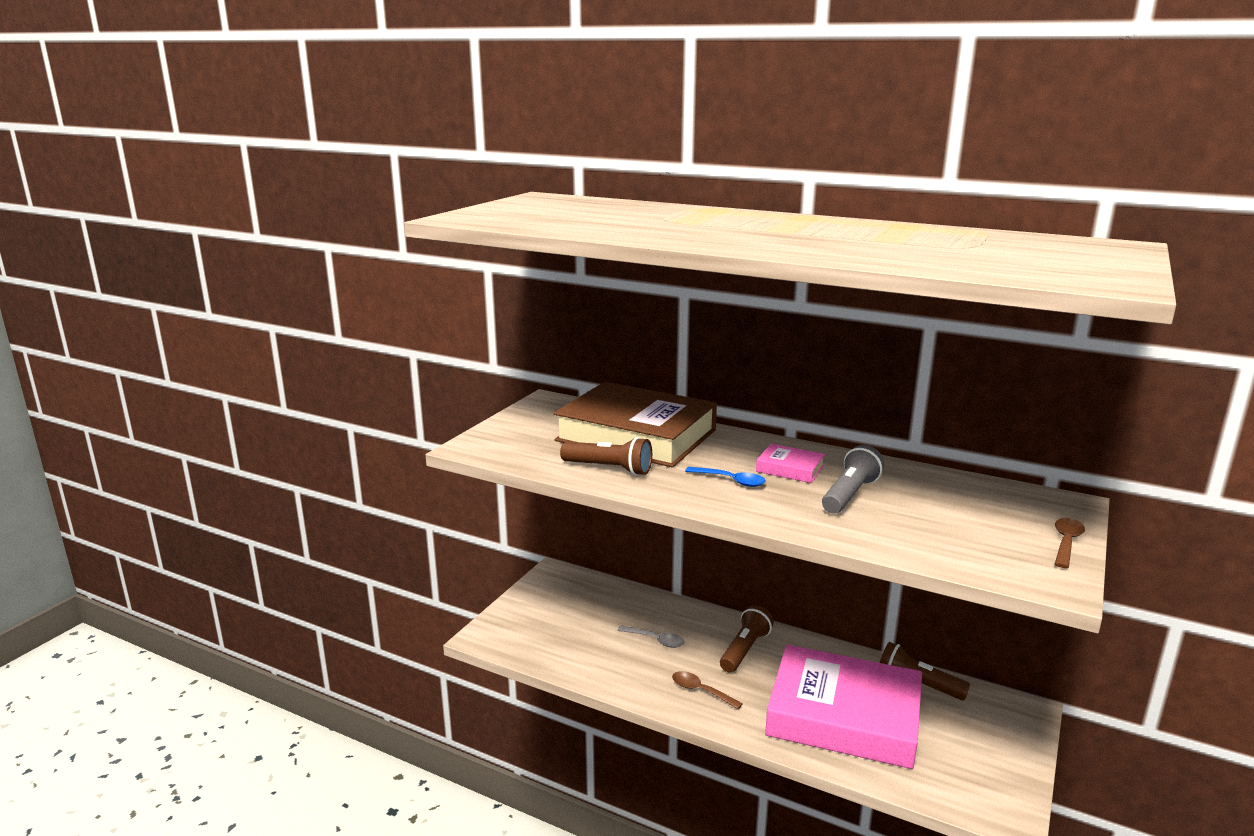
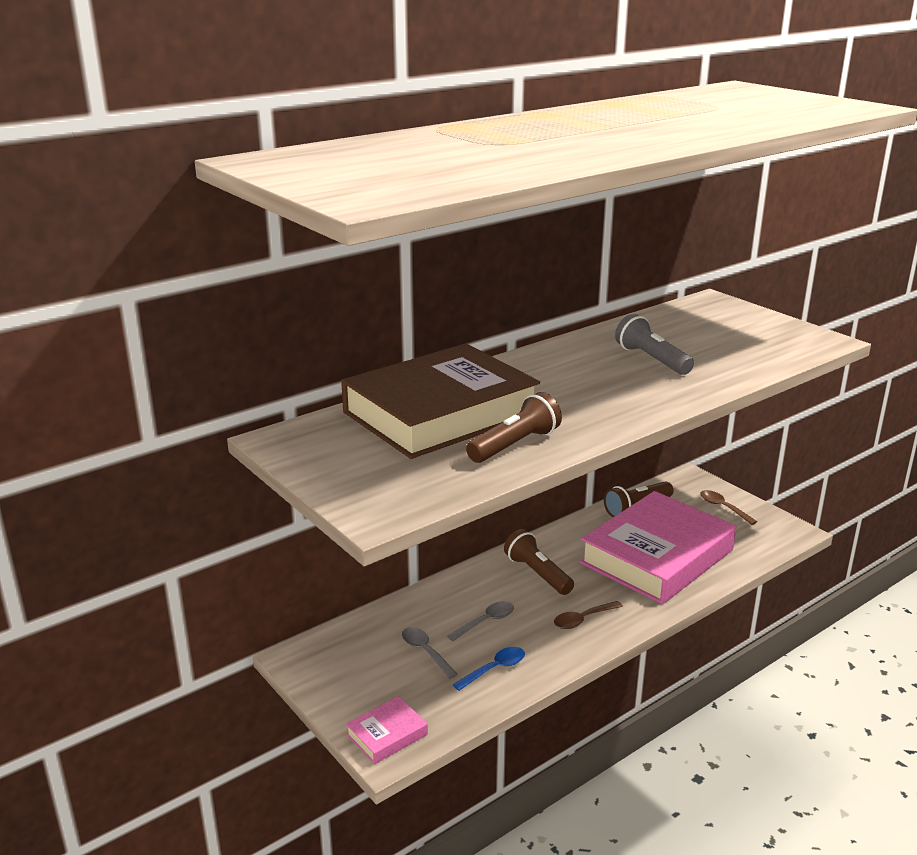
camera: 65 degrees left, 5 degrees up
blue spoon [685,467,766,487] -> blue spoon moved to [453,647,525,691]
pink book [756,444,825,483] -> pink book moved to [346,696,428,764]
brown spoon [1055,518,1085,568] -> brown spoon moved to [700,490,757,525]
none -> grey spoon [402,627,458,679]

